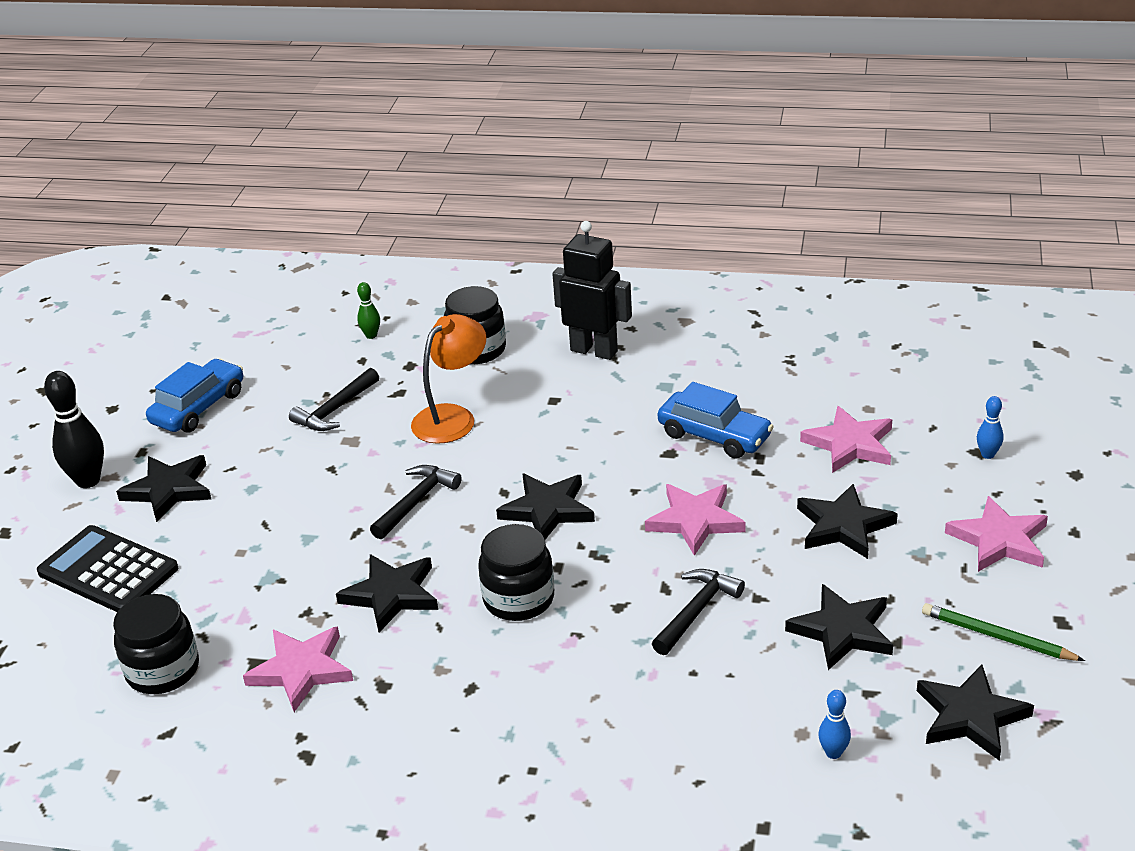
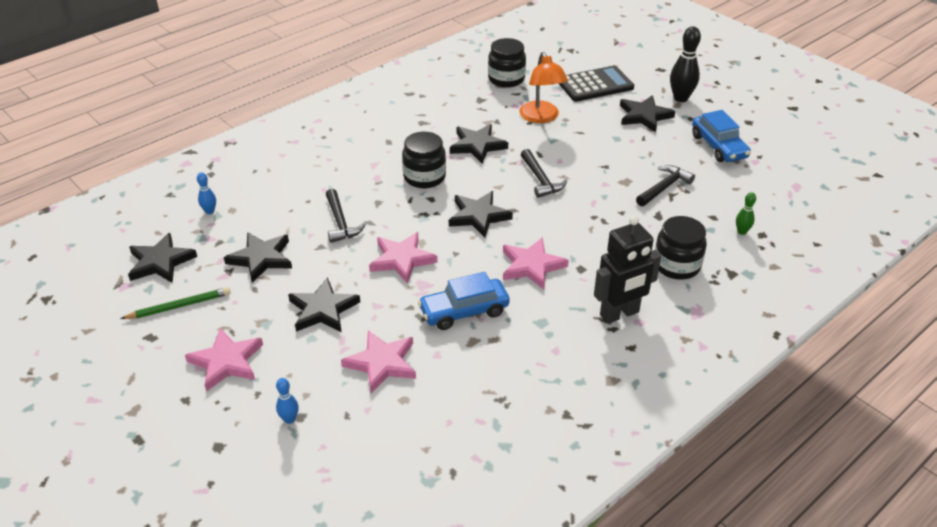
camera: 125 degrees right, 5 degrees up
pink star [243,626,353,712] -> pink star moved to [503,237,569,289]
black hammer [289,368,379,431] -> black hammer turned 60 degrees clockwise [636,165,695,207]
orange lamp [411,314,486,444] -> orange lamp moved to [519,52,568,123]

